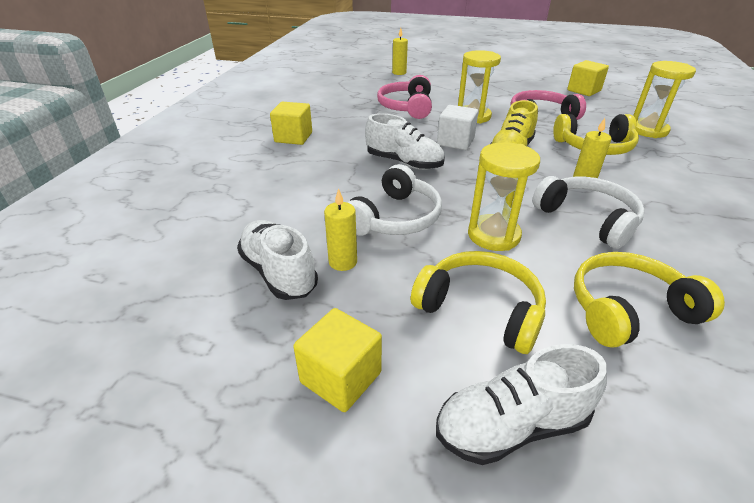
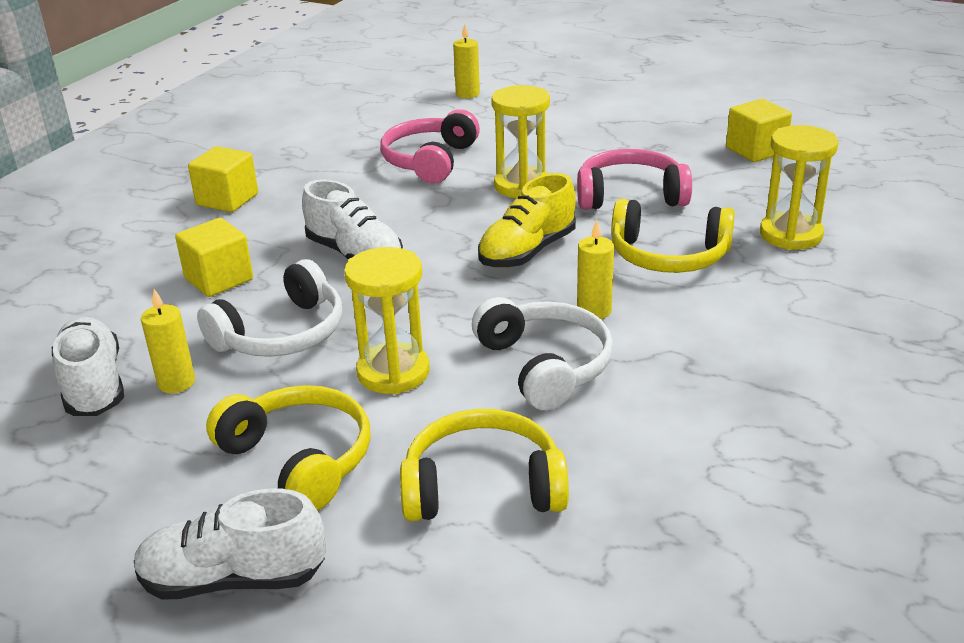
camera: 15 degrees right, 5 degrees down
yellow cube [293,308,382,412] -> yellow cube moved to [175,218,253,297]
white cube [437,105,478,150] -> none

